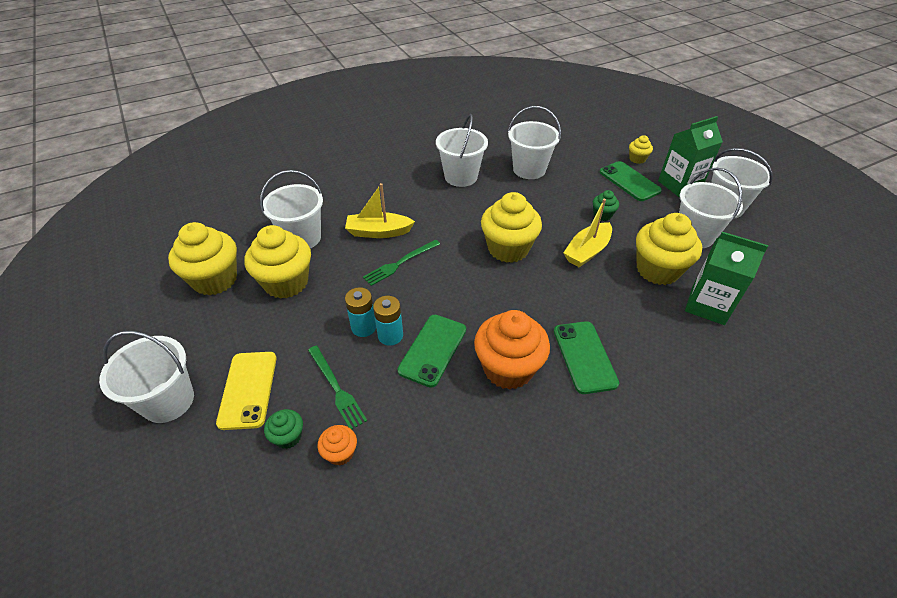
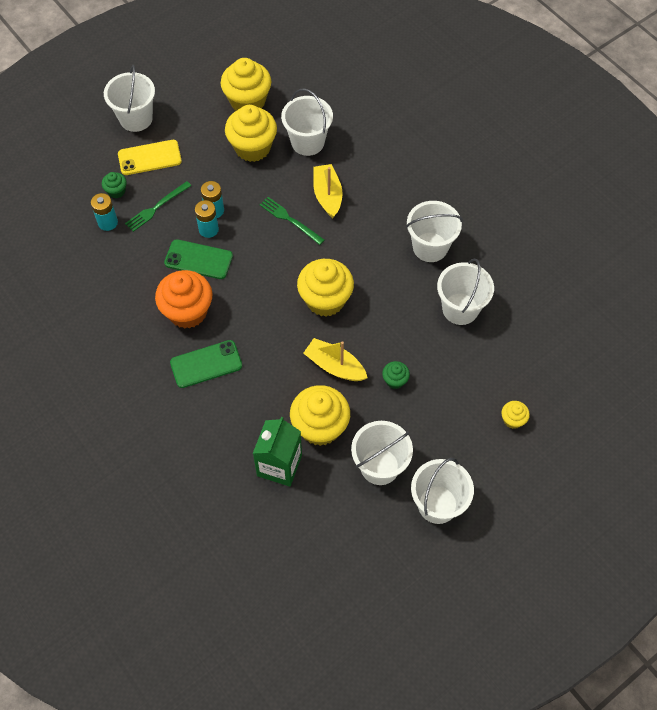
camera: 80 degrees right, 15 degrees up
orange cupcake [318,425,357,466] -> turquoise battery [91,193,118,231]
green phone [600,161,662,201] -> none
green carton [658,116,723,197] -> none

